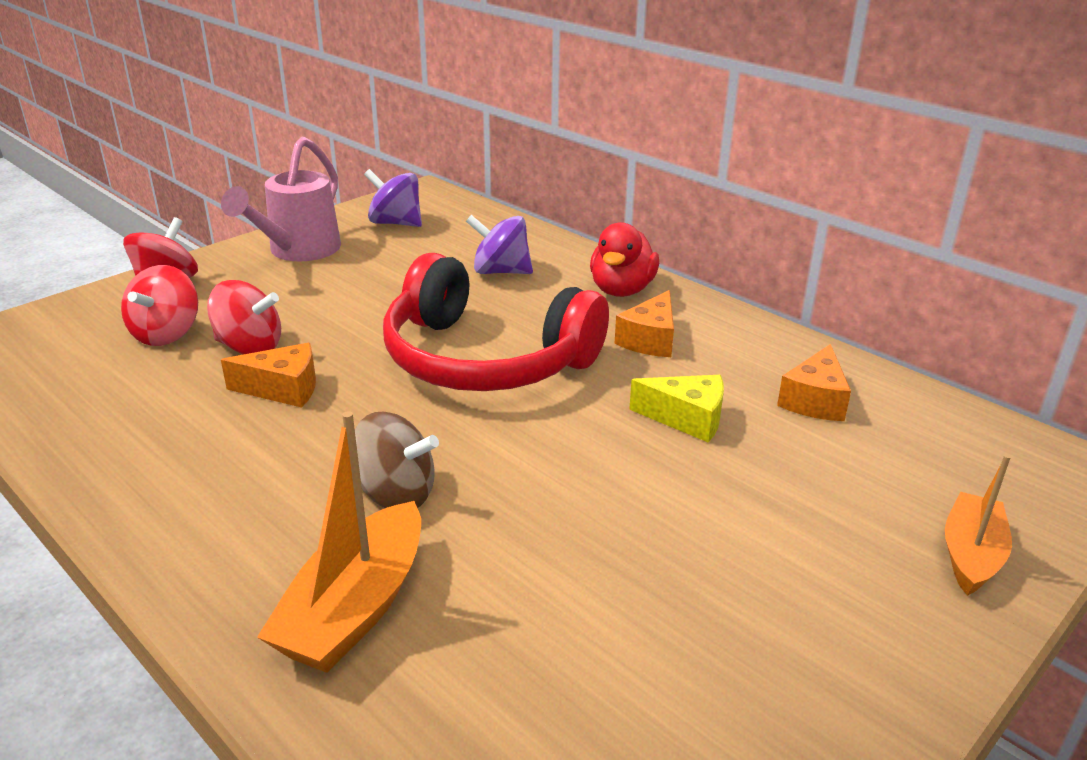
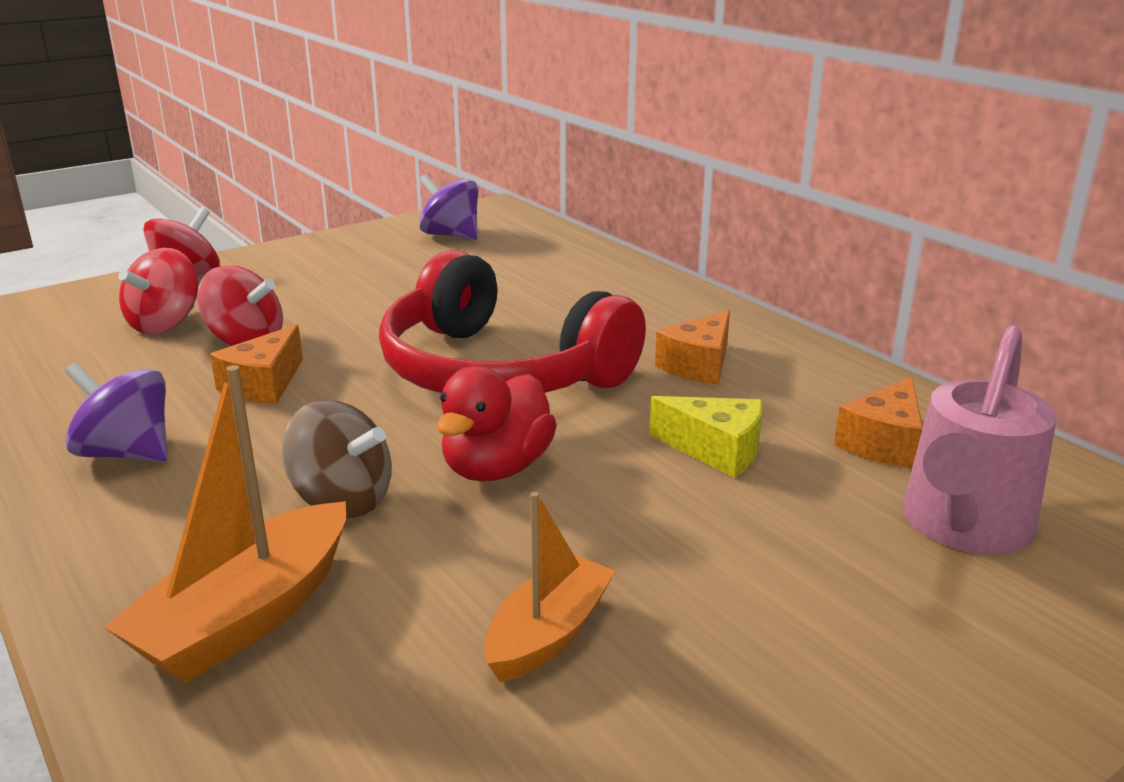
camera: 10 degrees right, 5 degrees down
pink watering can [221,137,341,261] -> pink watering can moved to [903,325,1057,554]
orange cheese [221,343,316,408] -> orange cheese turned 105 degrees clockwise [210,324,303,404]
purple spinning top [466,215,533,274] -> purple spinning top moved to [65,363,168,462]
red duck [590,222,659,297] -> red duck moved to [436,366,557,481]
orange boat [945,454,1012,596] -> orange boat moved to [484,492,615,682]

